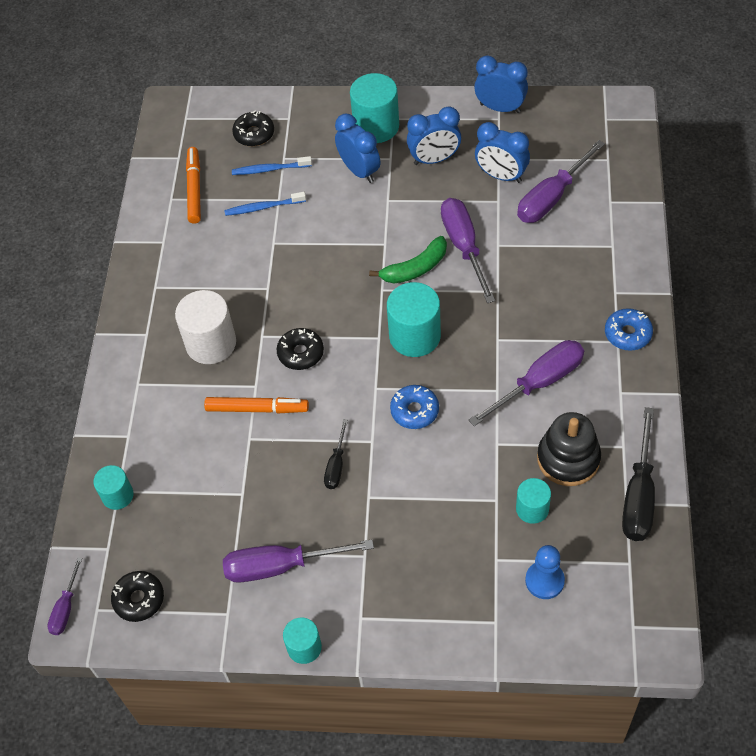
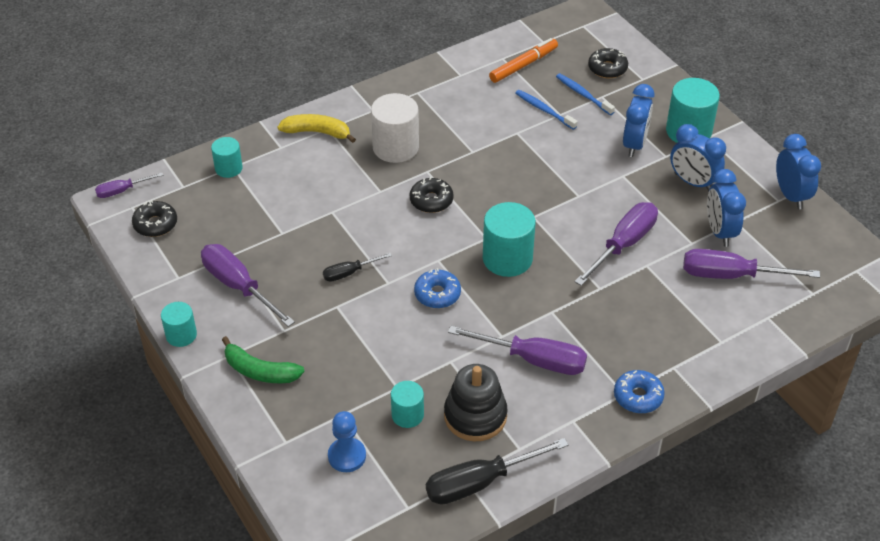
camera: 50 degrees right, 10 degrees down
orange marker [204,397,309,413] -> none
green banana [369,236,447,283] -> green banana moved to [222,336,304,383]
none -> yellow banana [278,114,356,143]

